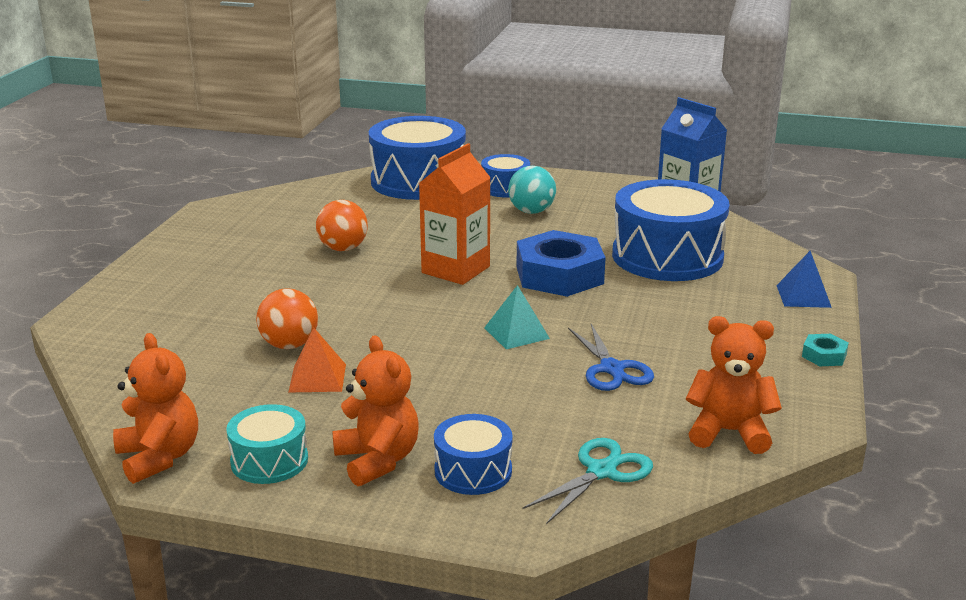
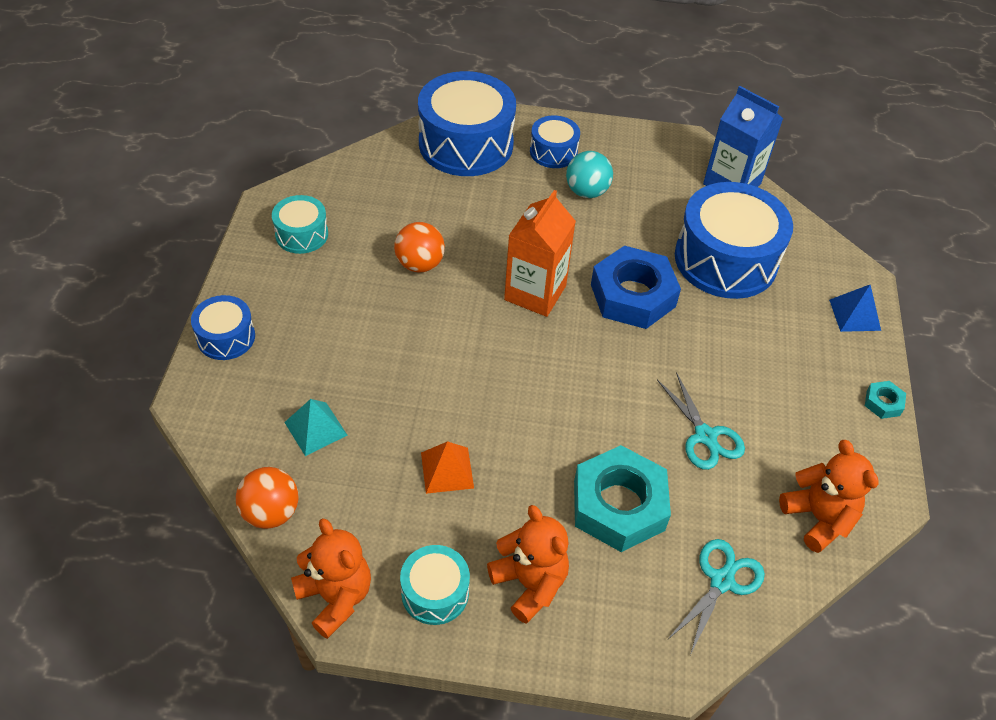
camera: 10 degrees left, 25 degrees up
orange ball [256,288,318,349] -> orange ball moved to [236,467,299,529]
blue drum [434,414,513,495] -> blue drum moved to [191,295,255,360]
turquoise pyramid [484,285,550,349] -> turquoise pyramid moved to [284,399,348,456]
blue scissors [568,324,654,391] -> turquoise scissors [657,372,745,470]
orange teddy bear [686,316,782,454] -> orange teddy bear turned 60 degrees clockwise [779,440,879,553]
none -> turquoise drum [272,195,328,254]
none -> turquoise nut [574,445,671,552]

